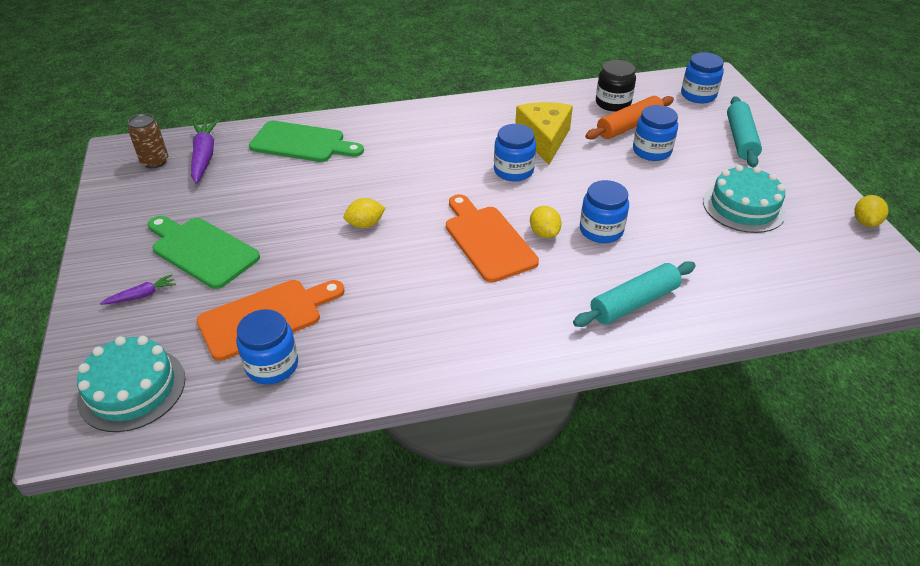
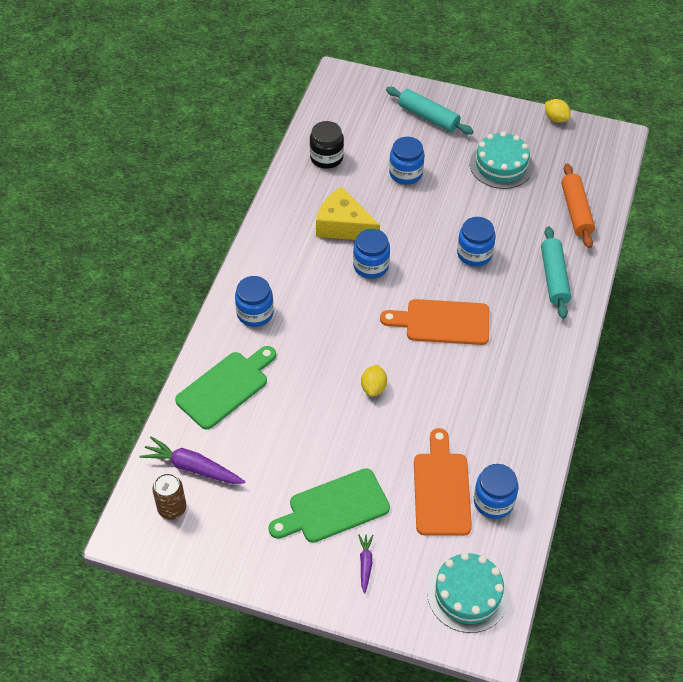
camera: 60 degrees left, 10 degrees up
yellow lemon [530,206,562,238] -> none
orange rolling pin [585,96,674,140] -> orange rolling pin moved to [561,163,595,248]
blue jar [681,52,724,103] -> blue jar moved to [235,276,274,327]

